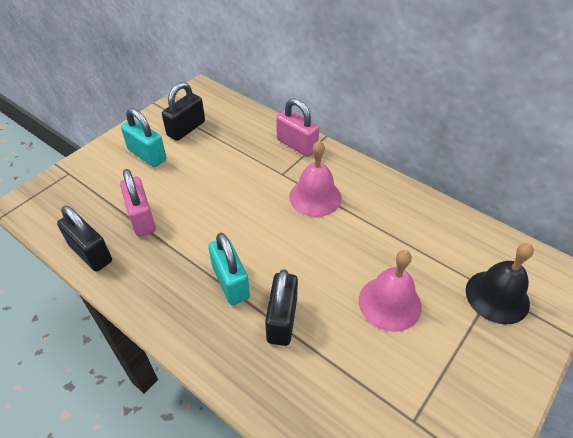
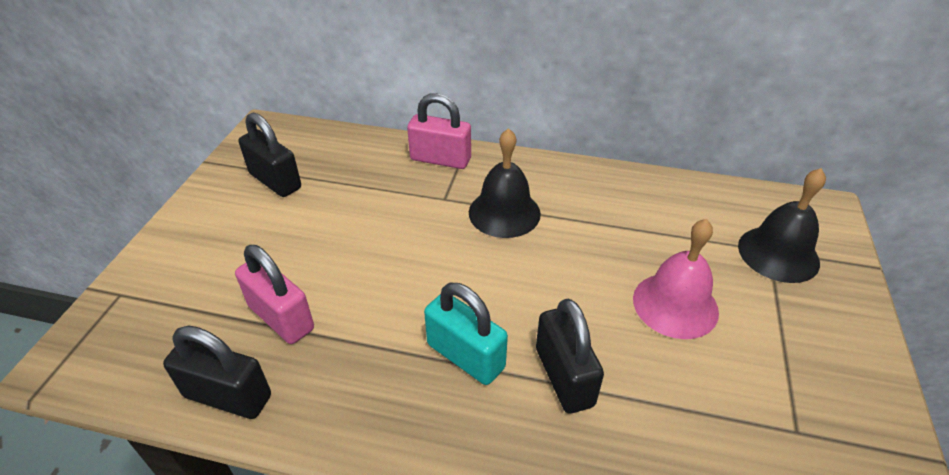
camera: 25 degrees left, 5 degrees down
turquoise padlock [121,108,167,167] -> none
black padlock [162,82,205,141] -> black padlock turned 60 degrees counterclockwise [239,113,301,197]
pink bell [289,141,342,217] -> black bell [469,128,541,238]

